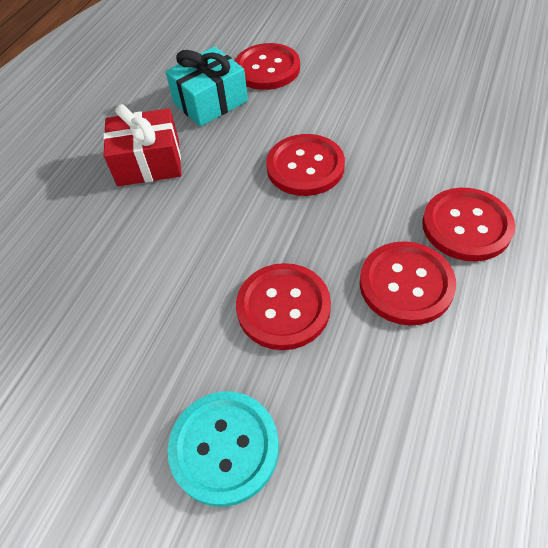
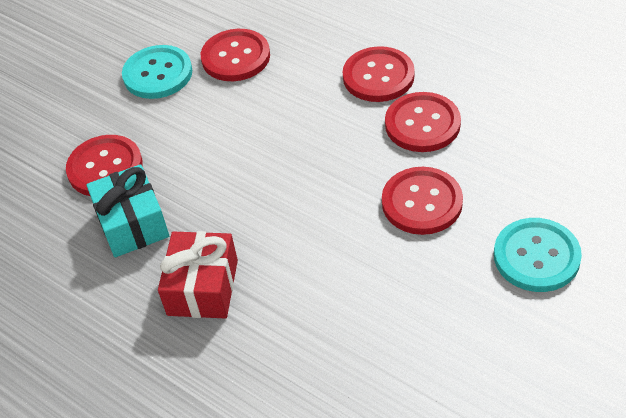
camera: 75 degrees left, 5 degrees down
red button [266,134,345,196] -> red button moved to [201,29,270,81]
none -> turquoise button [122,45,192,99]

